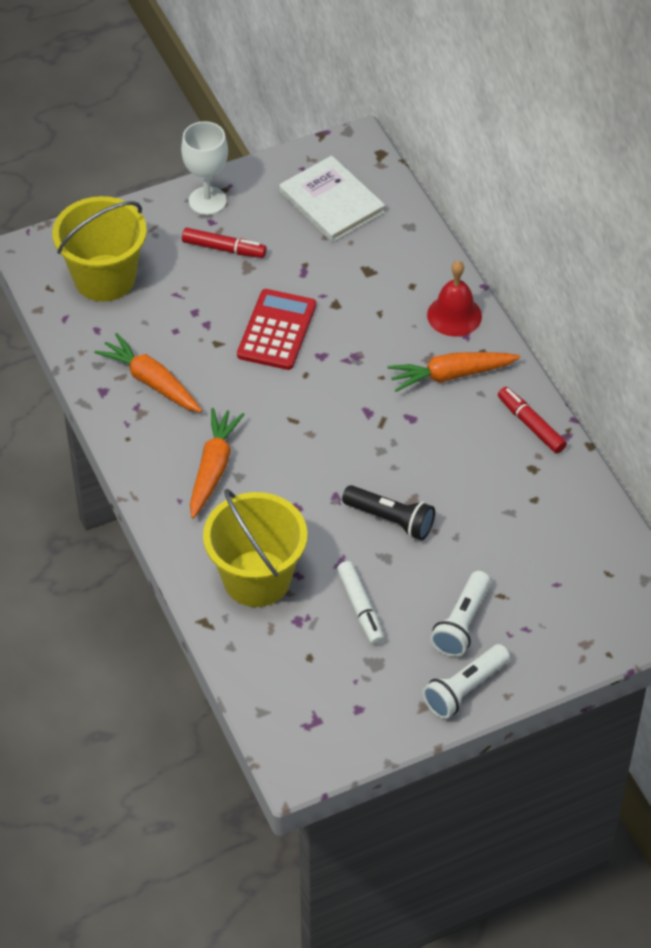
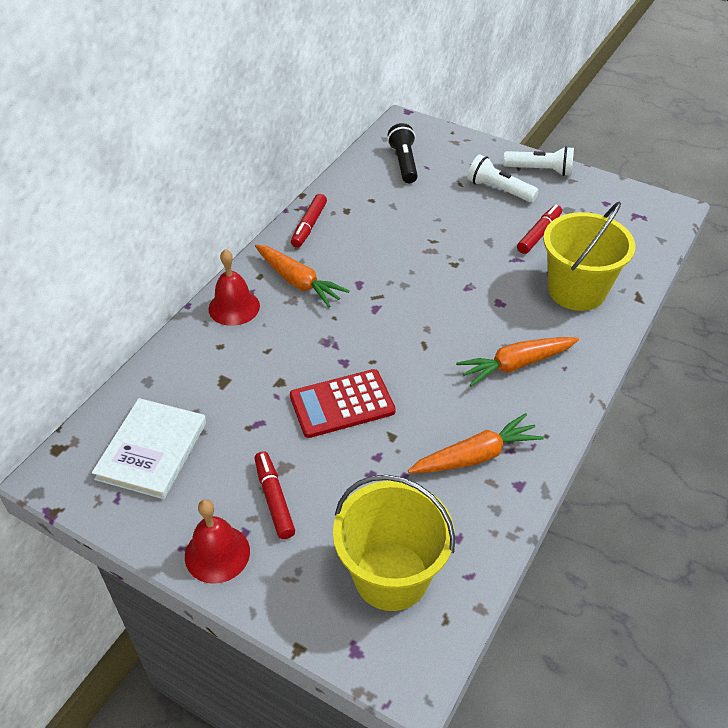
camera: 125 degrees left, 5 degrees down
orange carrot [94,333,202,413] -> orange carrot turned 120 degrees counterclockwise [408,413,544,473]
white goblet [181,121,228,215] -> red bell [185,499,250,584]
white marker [337,561,384,645] -> red marker [517,205,562,254]
black flashlight [342,485,435,541] -> black flashlight moved to [387,123,418,183]
white flashlight [430,571,490,657] -> white flashlight turned 135 degrees counterclockwise [467,154,539,203]

